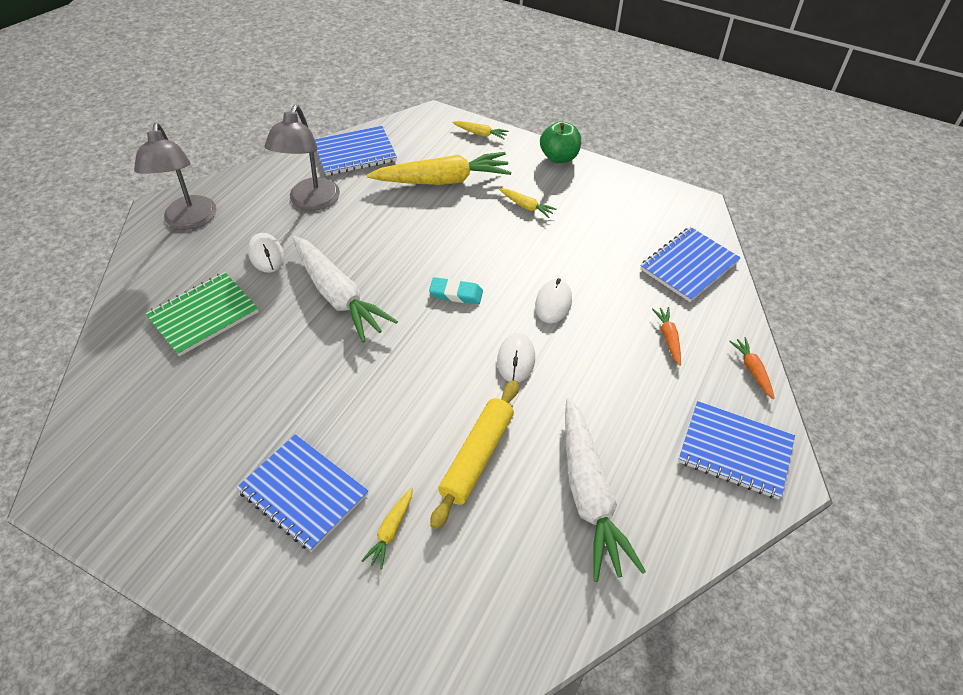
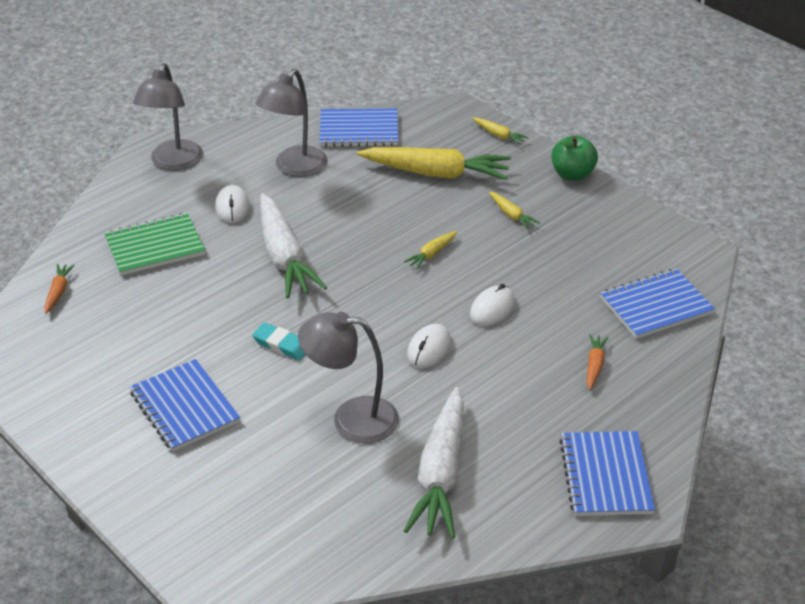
camera: 20 degrees right, 10 degrees down
yellow carrot [362,487,413,569] -> yellow carrot moved to [404,231,458,270]
turquoise eraser [429,277,483,304] -> turquoise eraser moved to [252,323,306,361]
yellow rolling pin [430,380,519,529] -> grey lamp [298,312,399,443]
blue notebook [678,401,795,500] -> blue notebook turned 45 degrees clockwise [560,431,655,516]
orange carrot [729,337,775,399] -> orange carrot moved to [44,264,75,314]

